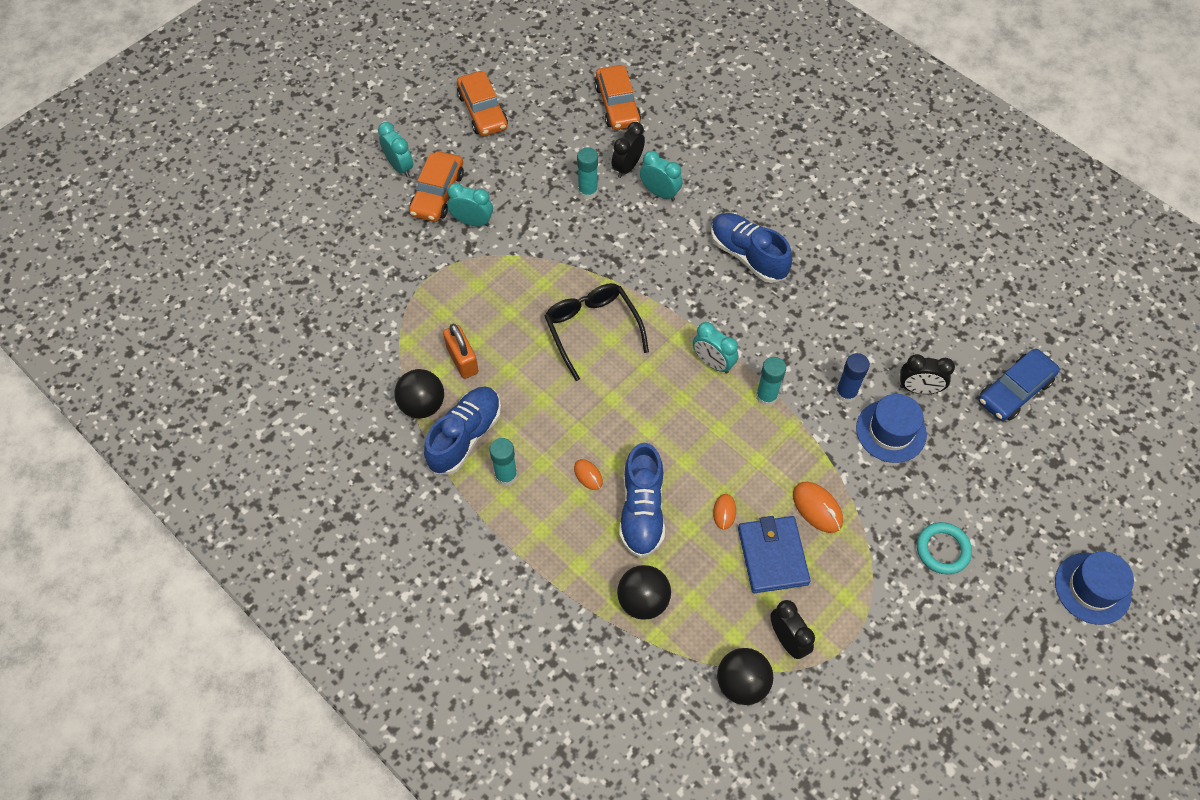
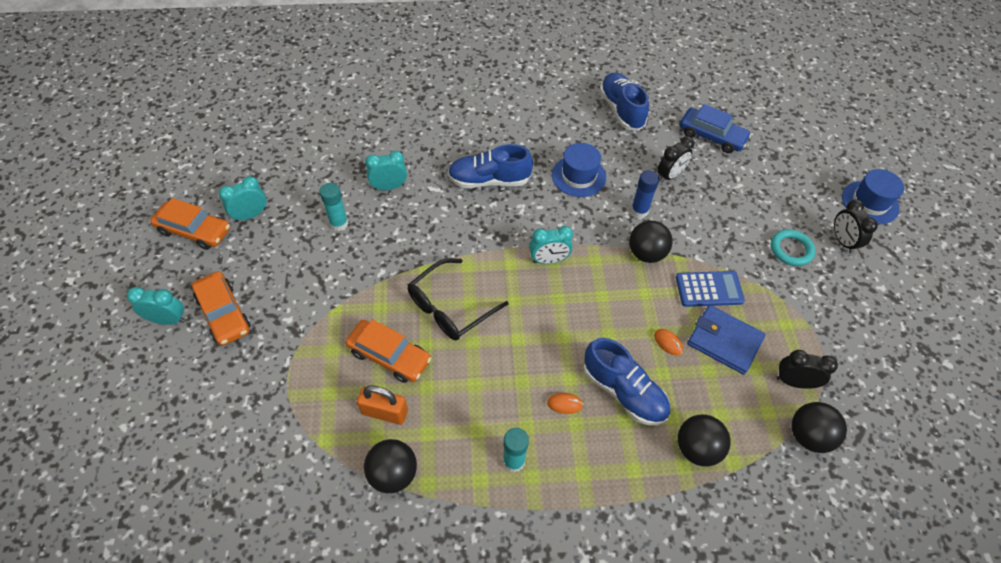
camera: 50 degrees left, 5 degrees down
blue shoe [424,386,501,475] -> blue shoe moved to [600,72,649,131]
turquoise clock [447,183,493,227] -> turquoise clock moved to [219,176,266,222]
black glasses [545,283,649,381] -> black glasses turned 60 degrees counterclockwise [408,258,508,340]
orange car [595,65,641,130] -> orange car moved to [345,319,432,383]
black clock [611,122,645,178] -> black clock moved to [834,199,878,254]
turquoise glue stick [756,357,786,406] -> none
orange mouse [793,482,843,533] -> blue calculator [676,271,745,307]
blue hat [856,394,927,463] -> blue hat moved to [552,143,606,197]
blue car [978,349,1060,421] -> blue car turned 60 degrees counterclockwise [680,104,752,153]
none -> black ball [629,221,672,263]

